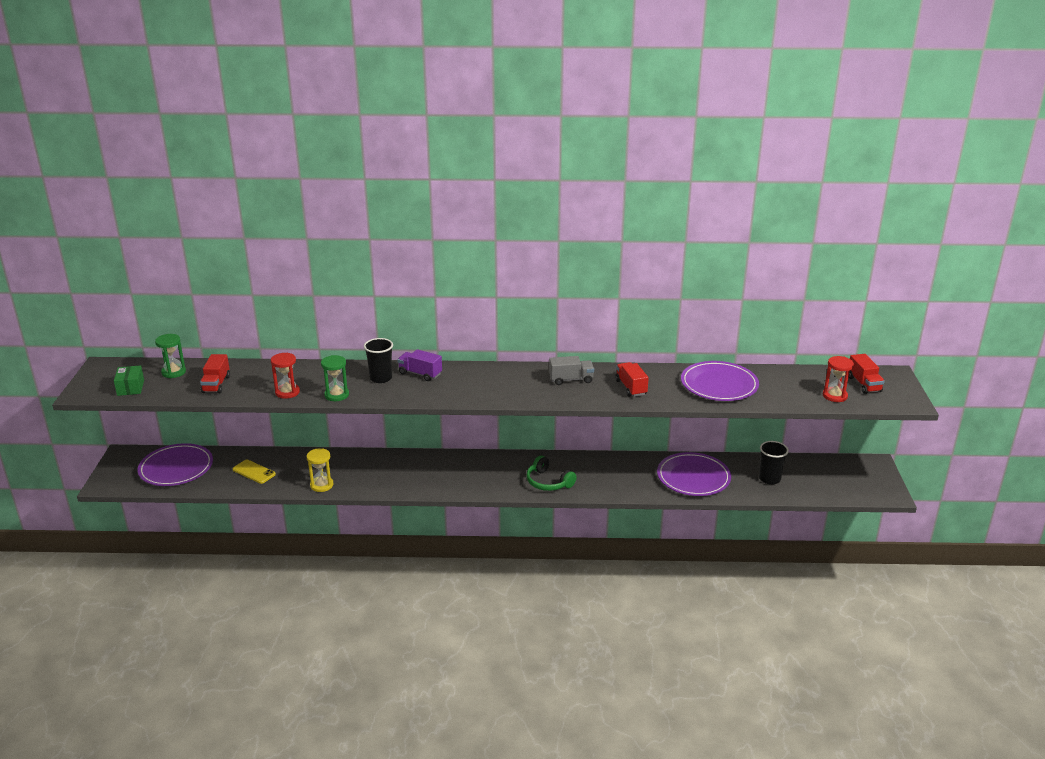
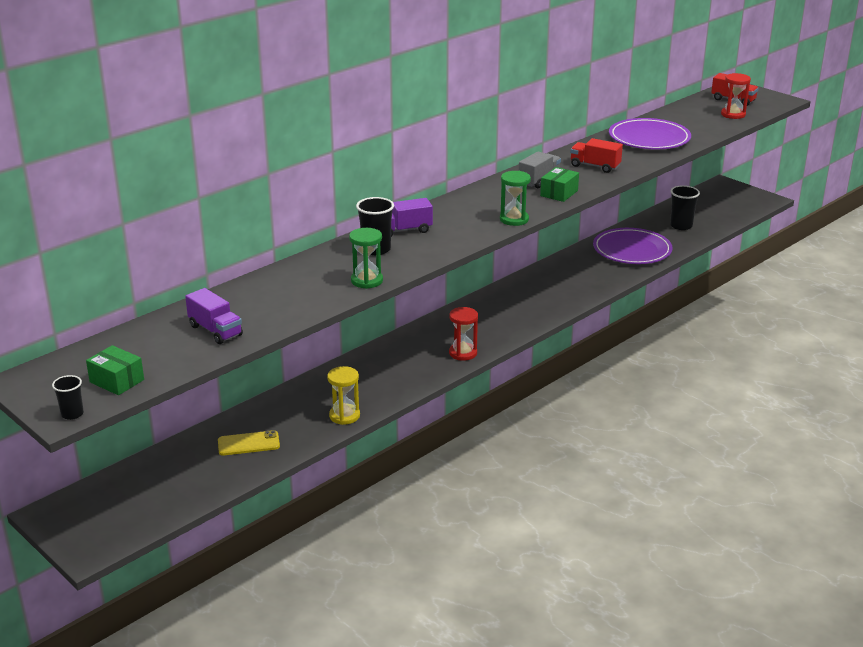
camera: 45 degrees left, 0 degrees up
purple plate [138,443,213,486] -> none
green hourglass [155,334,186,378] -> green hourglass moved to [500,171,531,226]
red truck [200,354,230,393] -> purple truck [185,288,243,344]
red hourglass [271,353,300,399] -> red hourglass moved to [449,307,478,361]
green headphones [526,456,577,491] -> none
none -> black cup [52,375,84,420]
none -> green box [540,167,579,202]

